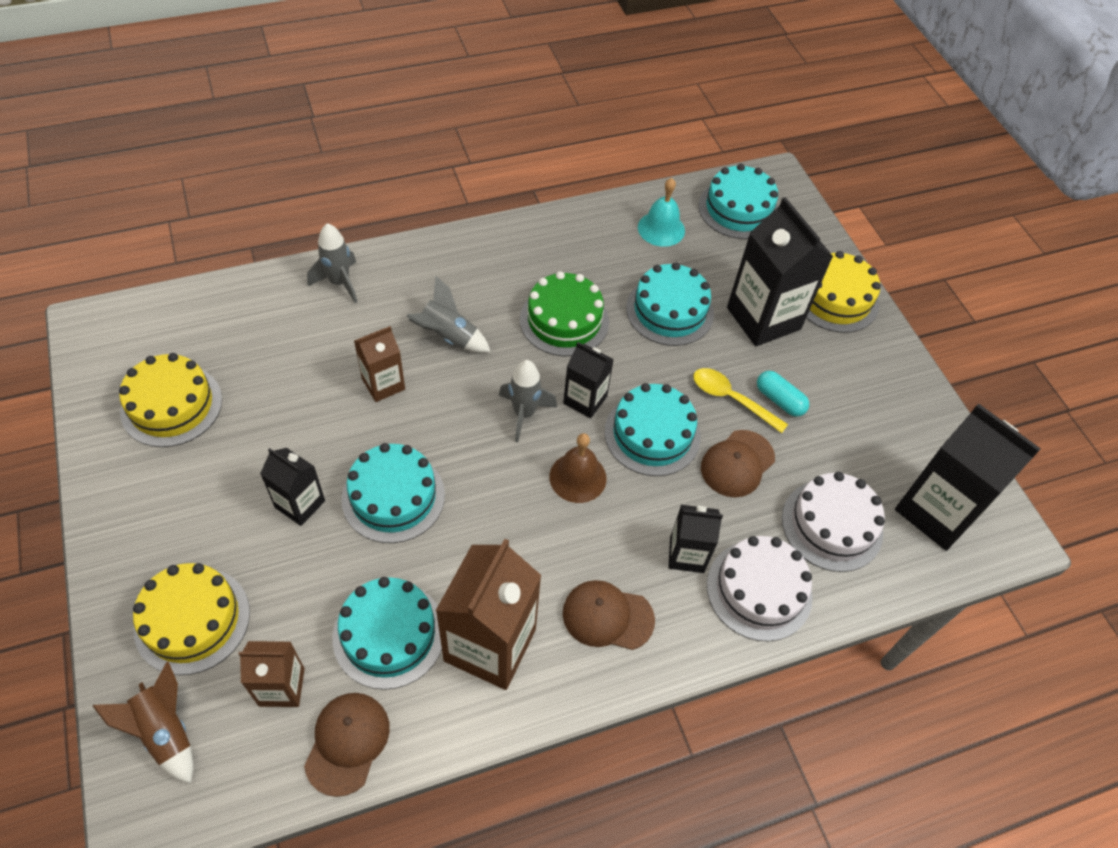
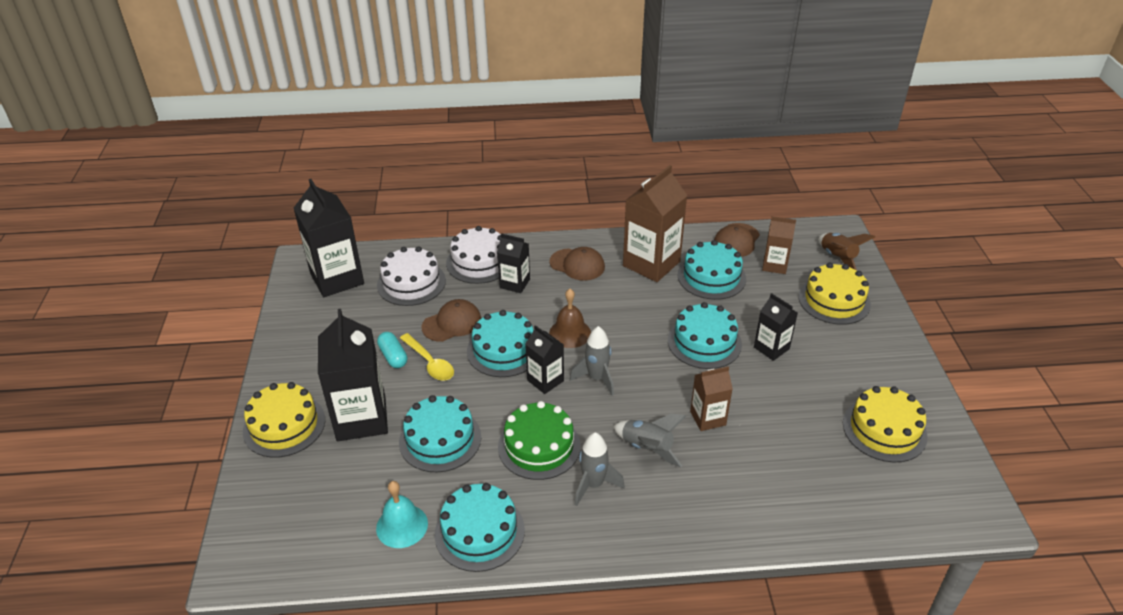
camera: 160 degrees left, 15 degrees down
grey rocket [307,223,357,303] -> grey rocket moved to [575,432,625,506]
turquoise cake [699,164,778,239] -> turquoise cake moved to [435,483,525,572]

